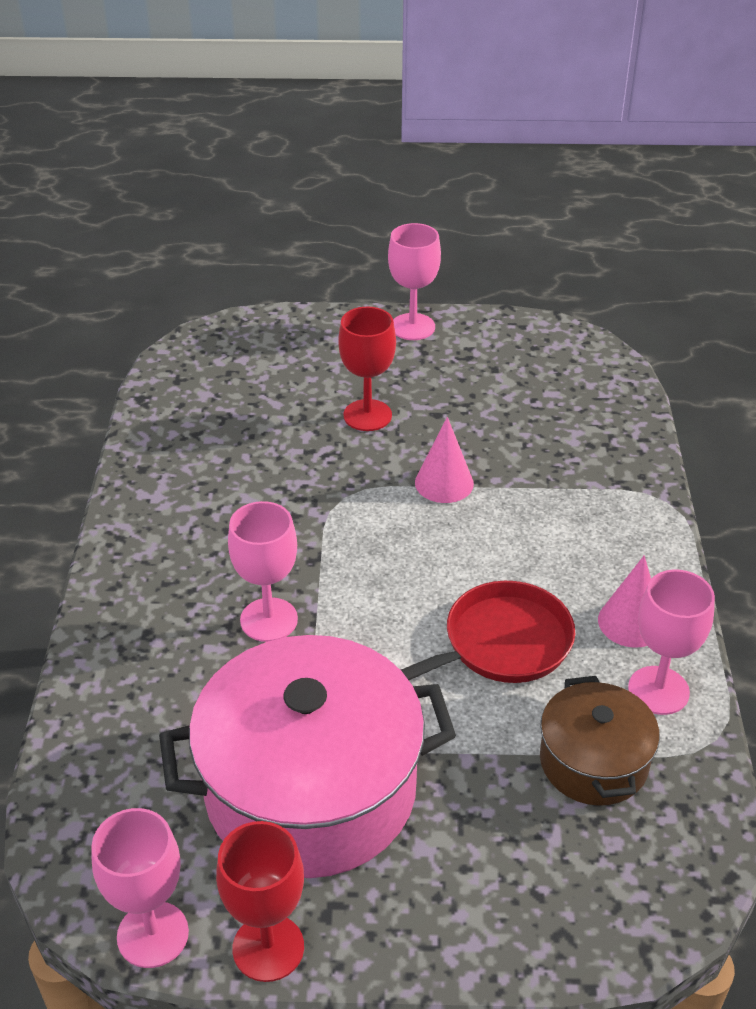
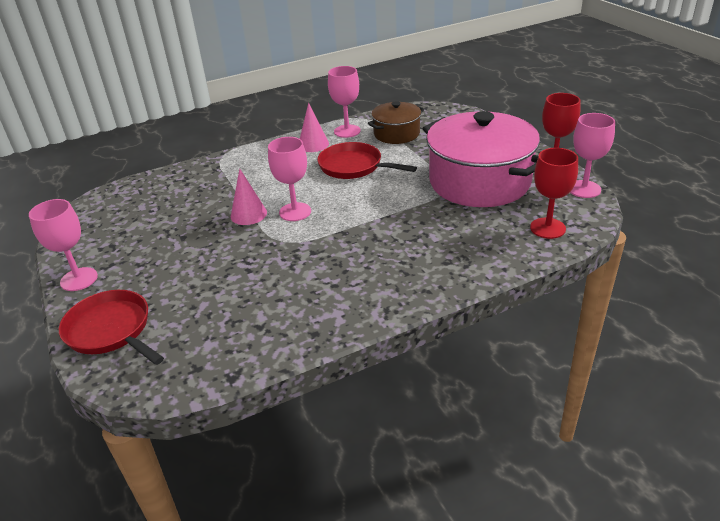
camera: 115 degrees left, 5 degrees down
pink goblet [228,501,298,642] -> pink goblet moved to [268,137,311,221]
red goblet [338,307,396,431] -> red goblet moved to [530,148,578,239]
none -> red pan [59,290,164,365]

